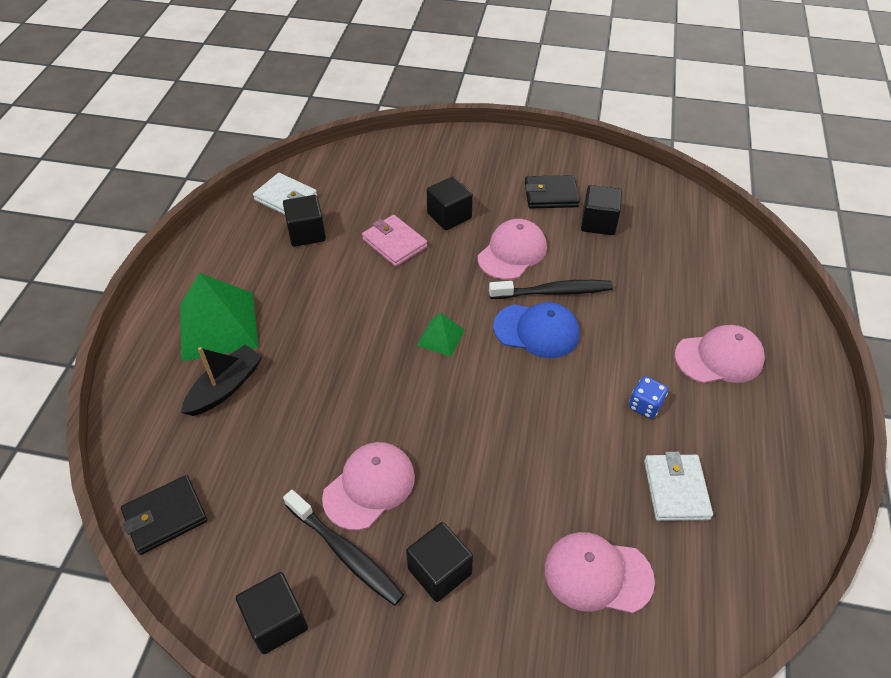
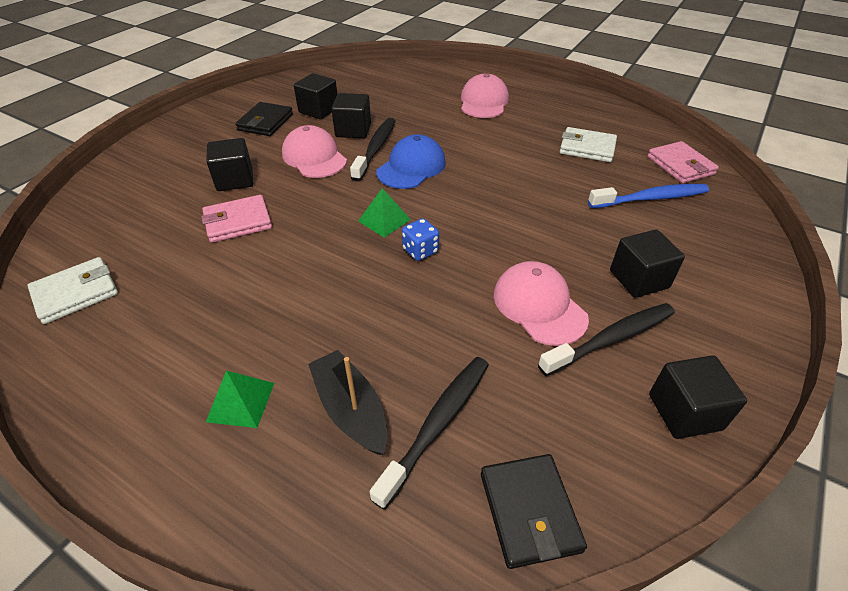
camera: 70 degrees left, 5 degrees down
green pyramid [180,273,258,361] -> green pyramid [206,370,274,428], size x0.49
black cube [283,195,326,247] -> black cube moved to [331,93,371,138]
pink cap [545,532,655,614] -> blue toothbrush [588,184,709,208]
blue dice [629,376,668,419] -> blue dice moved to [402,218,439,261]
none -> black toothbrush [369,357,489,510]
none -> pink wallet [647,141,719,183]

